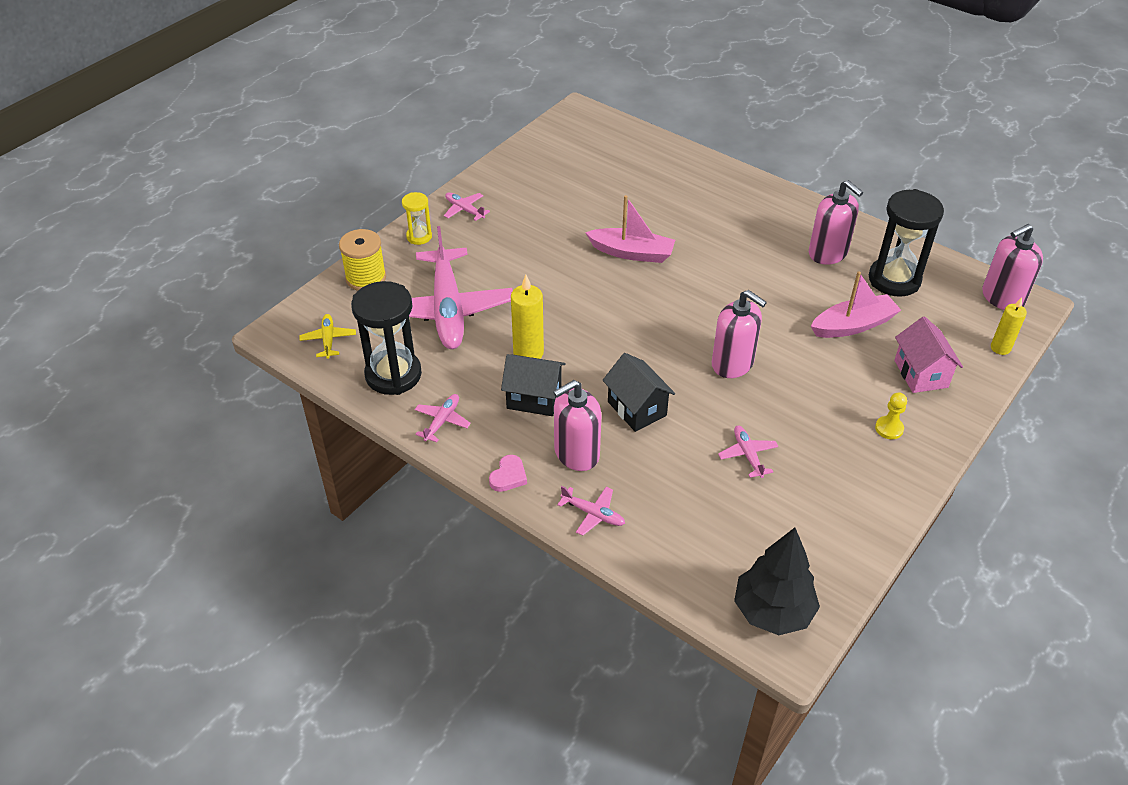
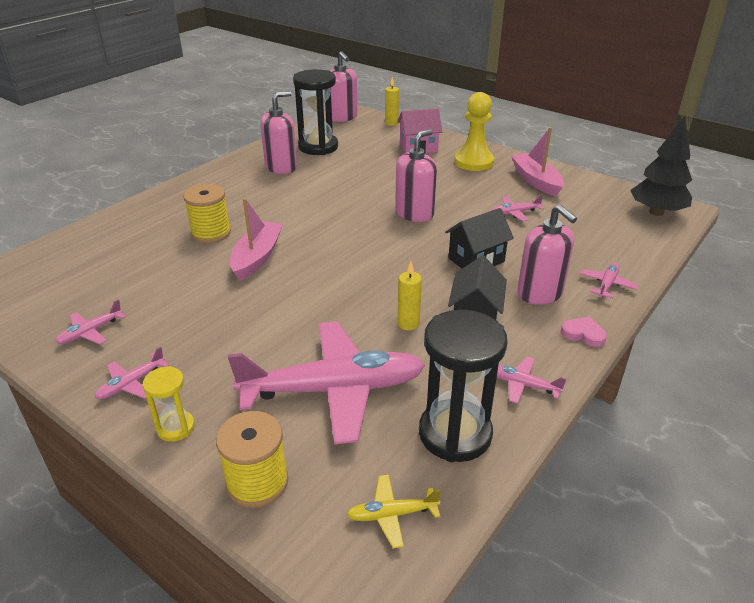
camera: 90 degrees left, 10 degrees down
yellow candle [511,275,544,359] -> yellow candle [398,262,422,330], size x0.66
pink boat [811,271,901,338] -> pink boat moved to [511,127,564,197]
yellow pawn [875,392,907,439] -> yellow pawn [454,92,494,171], size x2.00
none -> pink plane [55,299,126,344]
none -> yellow spool [183,184,231,243]

